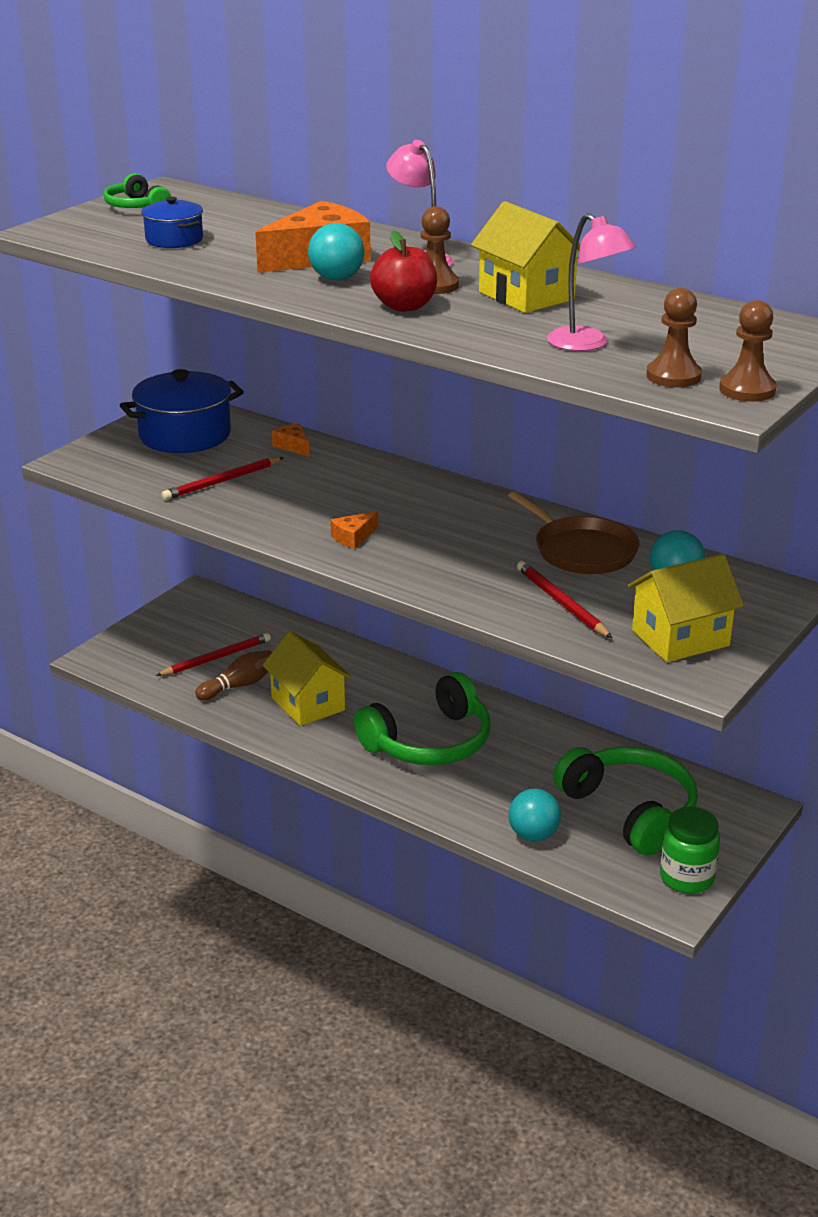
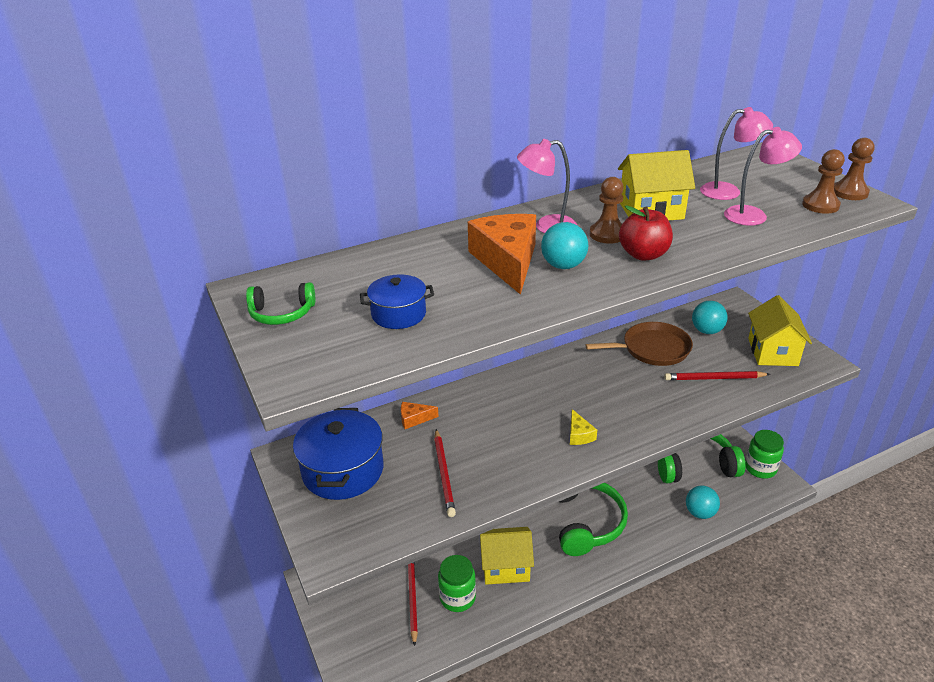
camera: 60 degrees left, 5 degrees up
brown bowling pin [195,650,272,701] -> green jar [438,555,476,612]
orange cheese [331,511,379,549] -> yellow cheese [570,409,597,445]
none -> pink lamp [700,107,773,200]

